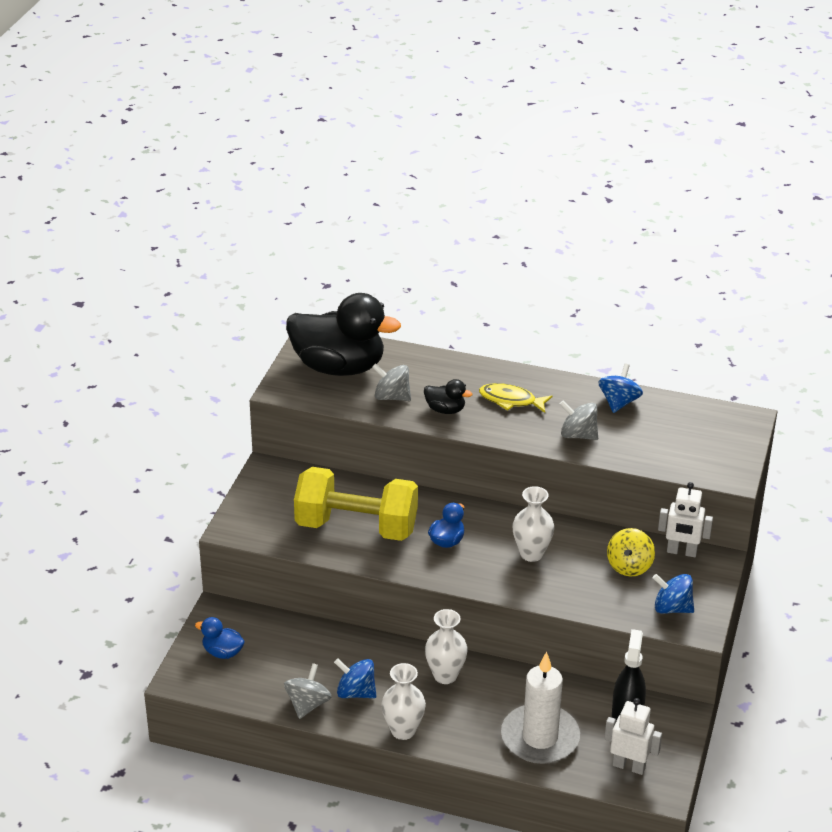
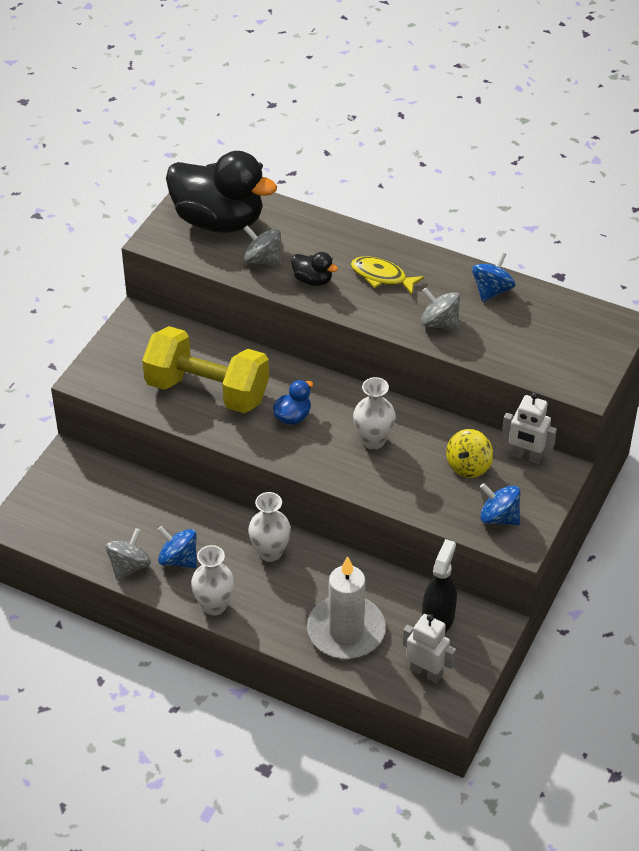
camera: 10 degrees right, 10 degrees up
blue duck [195,617,245,659] -> none

